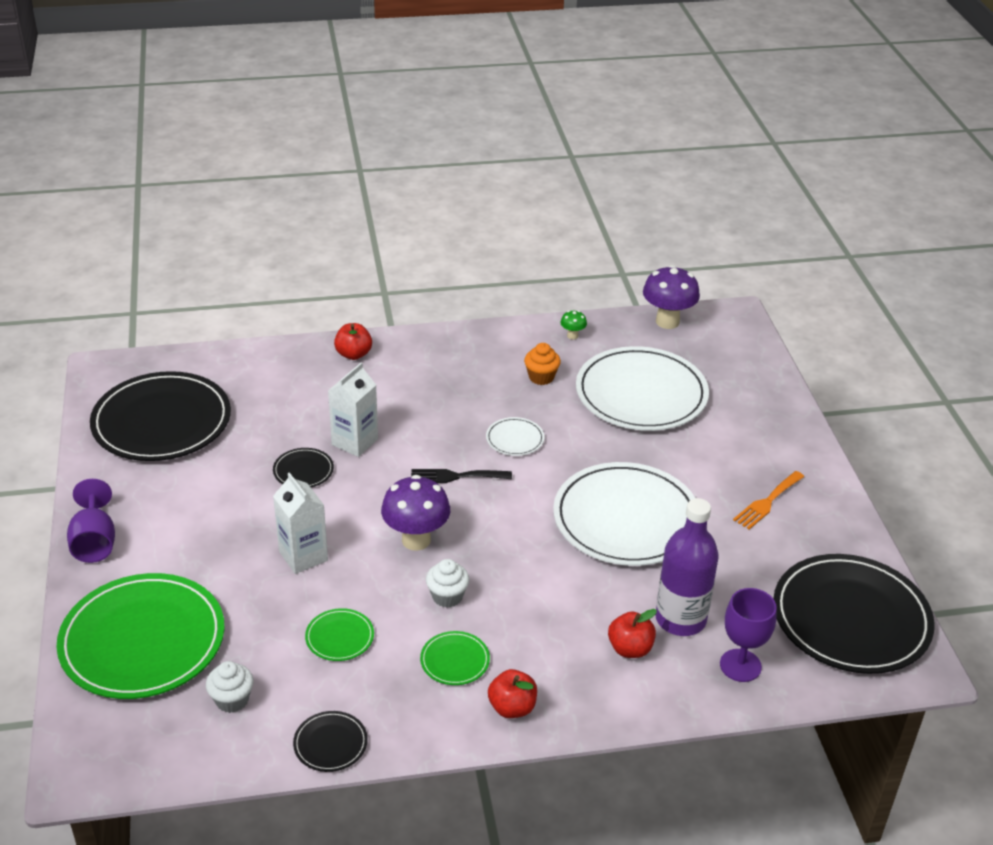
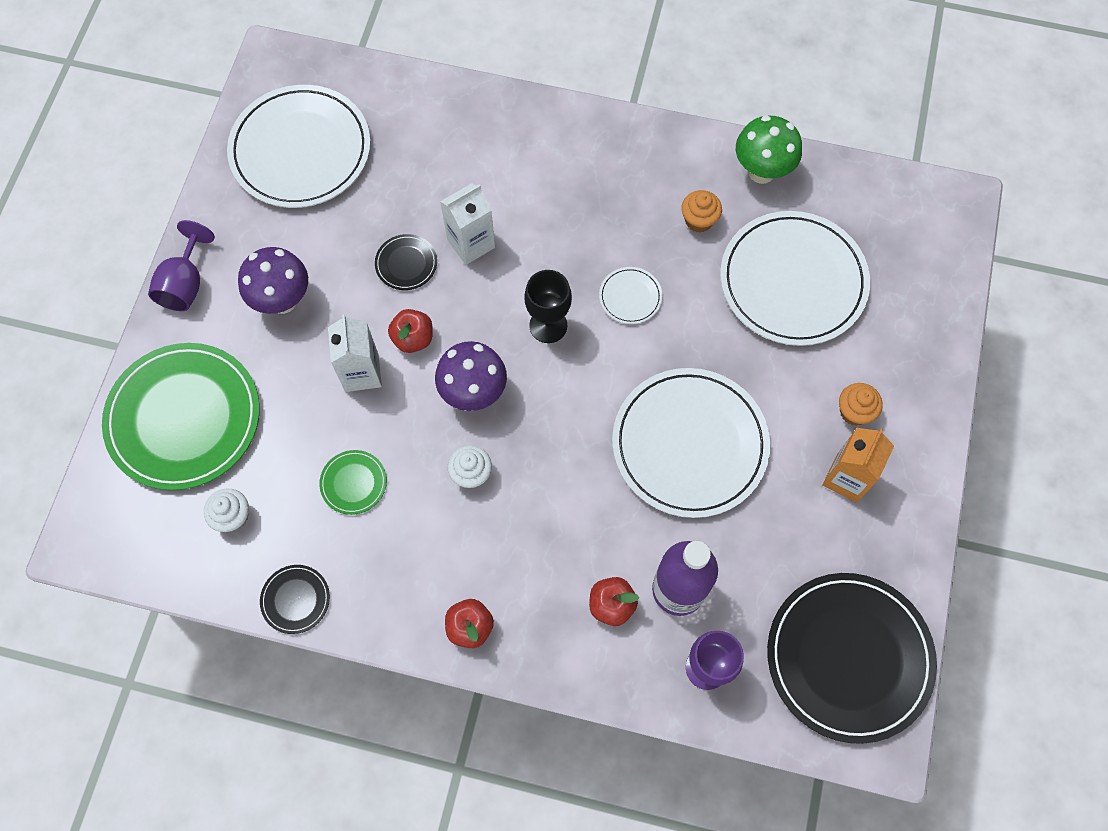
camera: 25 degrees right, 30 degrees up
black plate [90,371,231,461] -> white plate [227,85,371,208]
red apple [334,323,372,360] -> red apple moved to [388,309,433,353]
black fork [411,469,512,483] -> black goblet [524,270,572,343]
green plate [420,631,490,685] -> none
green mushroom [560,310,587,340] -> green mushroom [736,115,802,184], size x2.16
purple mushroom [643,265,700,329] -> purple mushroom moved to [238,247,308,314]
orange fork [733,471,804,529] -> orange carton [822,428,894,503]
none -> orange cupcake [839,383,883,426]

